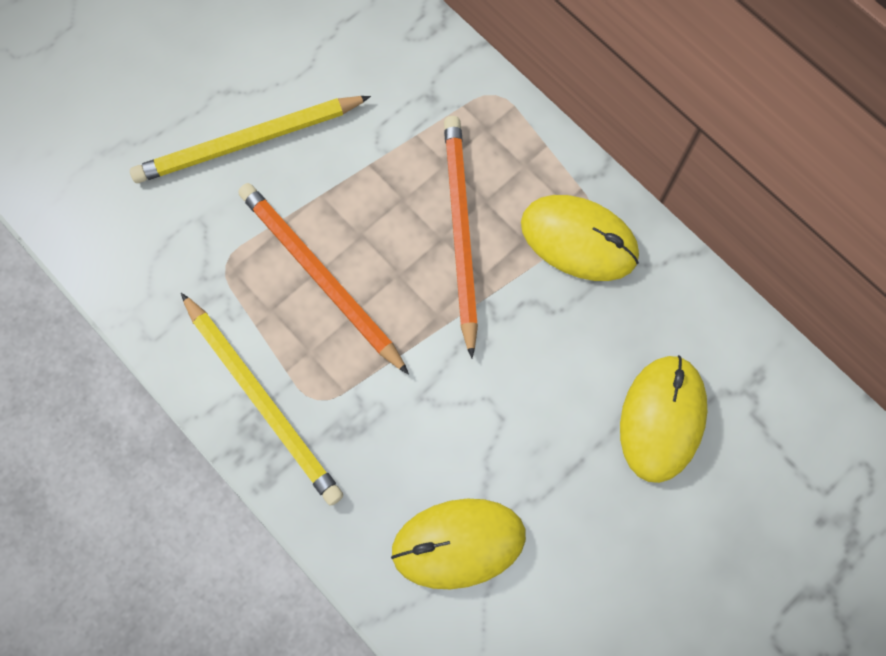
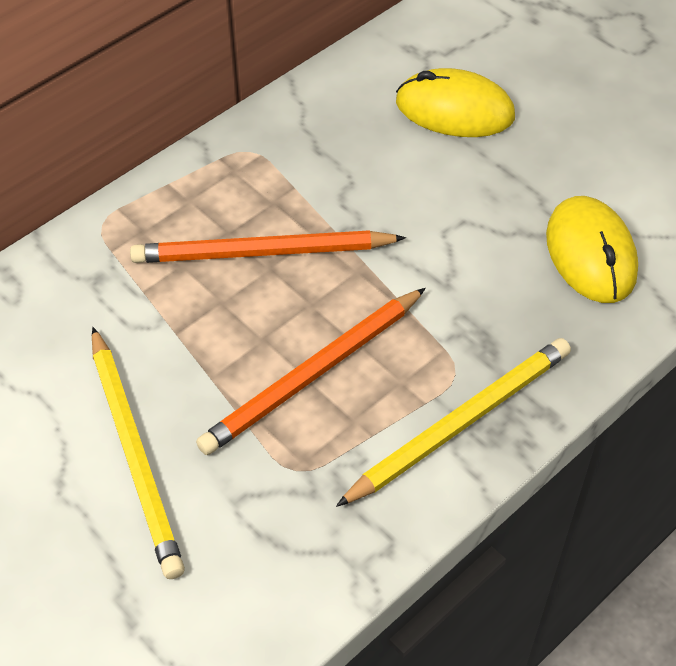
camera: 90 degrees left, 20 degrees down
yellow mouse [521,195,639,281] -> none

